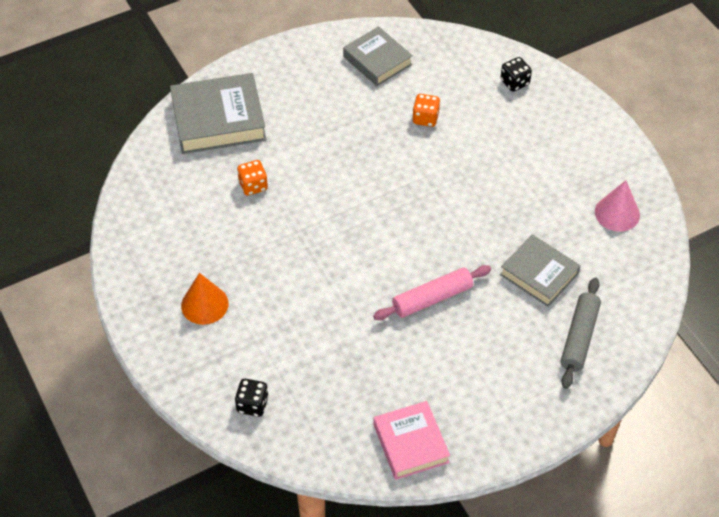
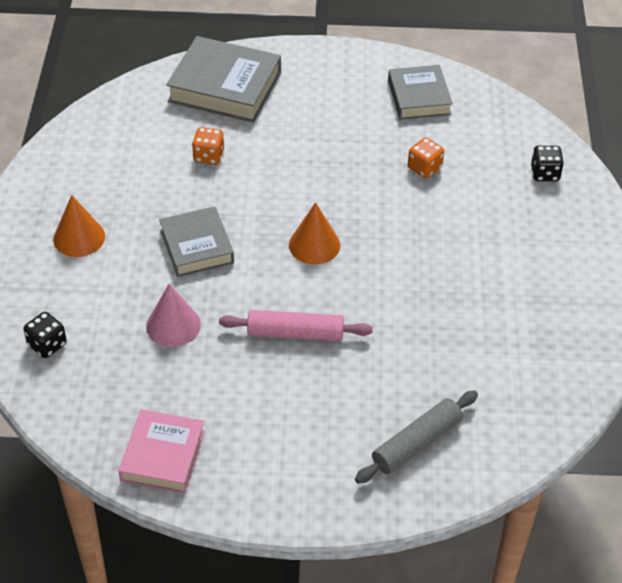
camera: 30 degrees right, 5 degrees down
grey book [500,235,581,307] -> grey book moved to [159,206,234,277]
pink cone [595,180,640,232] -> pink cone moved to [146,284,201,347]
none -> orange cone [289,202,340,264]

